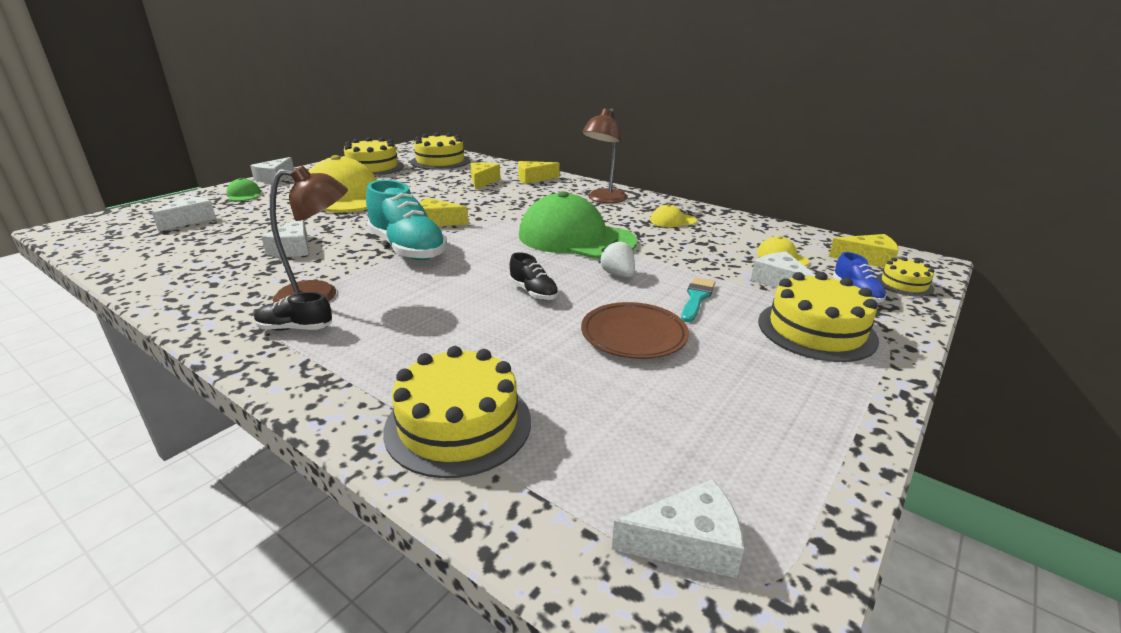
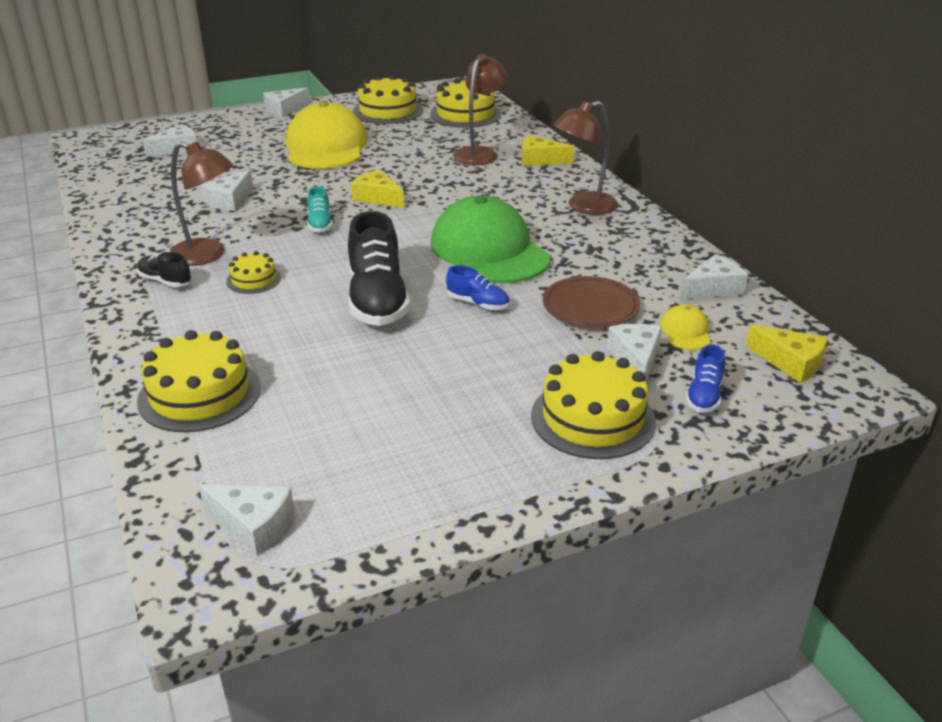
camera: 30 degrees right, 5 degrees up
green cap [226,178,261,201] -> none
turquoise shoe [366,180,447,260] -> turquoise shoe [307,187,333,233], size x0.49
yellow cheese [471,163,500,190] -> brown lamp [453,53,507,165]
black shoe [509,252,559,300] -> black shoe [348,211,410,326], size x2.04
brown plate [581,302,689,359] -> brown plate moved to [543,276,640,328]
white strawberry [598,239,635,278] -> blue shoe [446,265,509,310]
yellow cap [650,204,697,227] -> none
turquoise brush [681,277,715,322] -> none
yellow cake [876,257,935,297] -> yellow cake moved to [226,251,281,294]
none -> white cheese [680,254,748,300]

